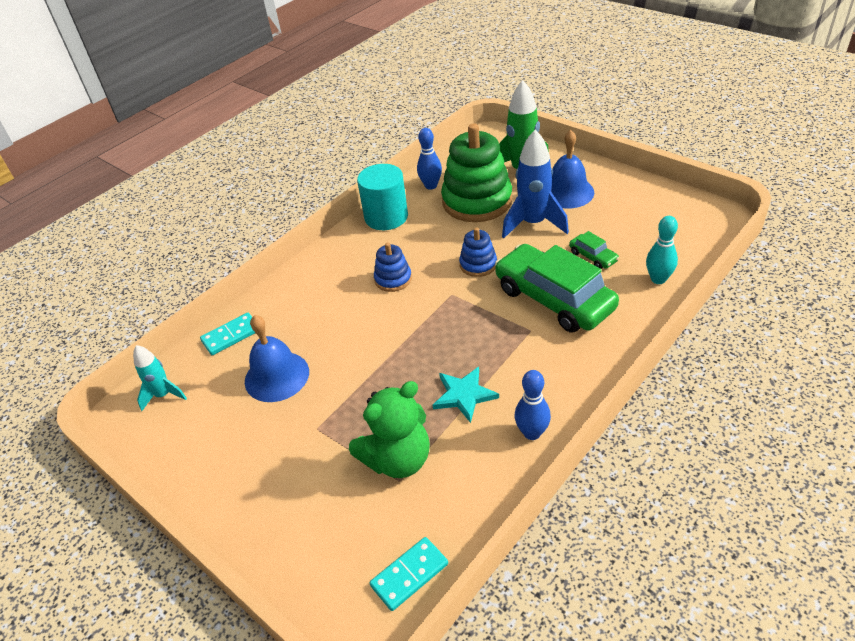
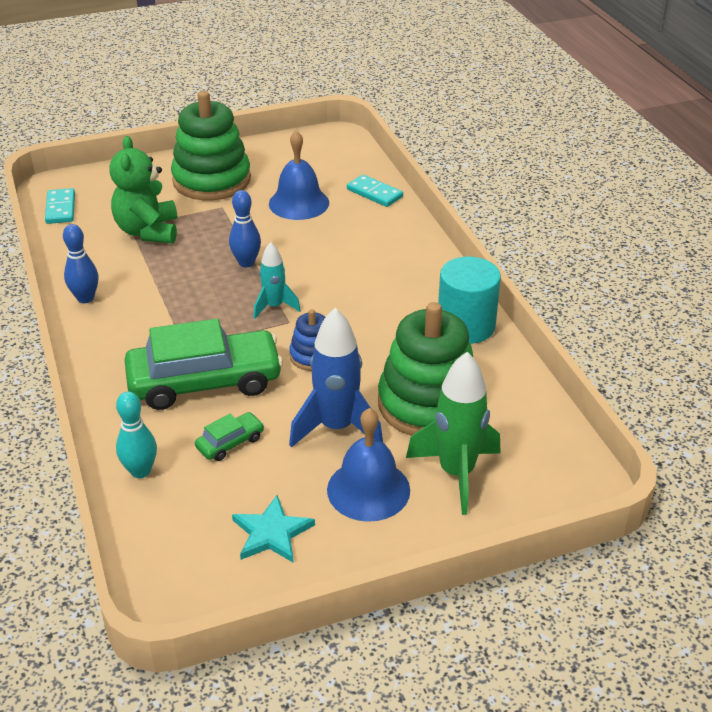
camera: 115 degrees right, 5 degrees down
turquoise rocket [133,345,187,411] -> turquoise rocket moved to [254,242,301,319]
turquoise domino [200,313,255,355] -> turquoise domino turned 45 degrees counterclockwise [347,175,403,207]
blue stacking toy [374,242,412,292] -> none
blue bowling pin [417,128,442,190] -> blue bowling pin moved to [229,190,261,267]
turquoise star [433,367,499,423] -> turquoise star moved to [232,495,315,563]
green car [569,231,619,269] -> green car turned 150 degrees clockwise [195,412,264,461]
none -> green stacking toy [171,91,251,200]

